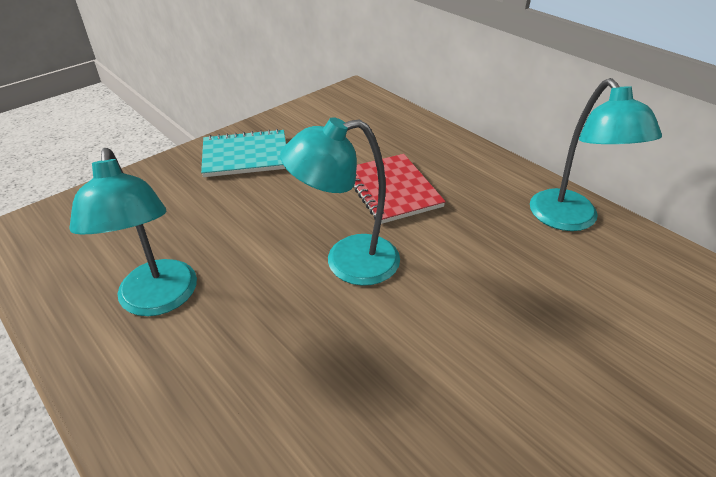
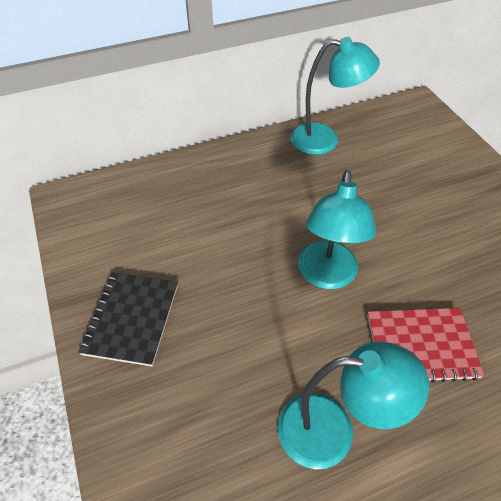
camera: 70 degrees left, 10 degrees up
turquoise notebook [201,129,286,177] -> black notebook [78,272,178,366]
red notebook [354,154,446,224] -> red notebook moved to [367,308,485,382]

